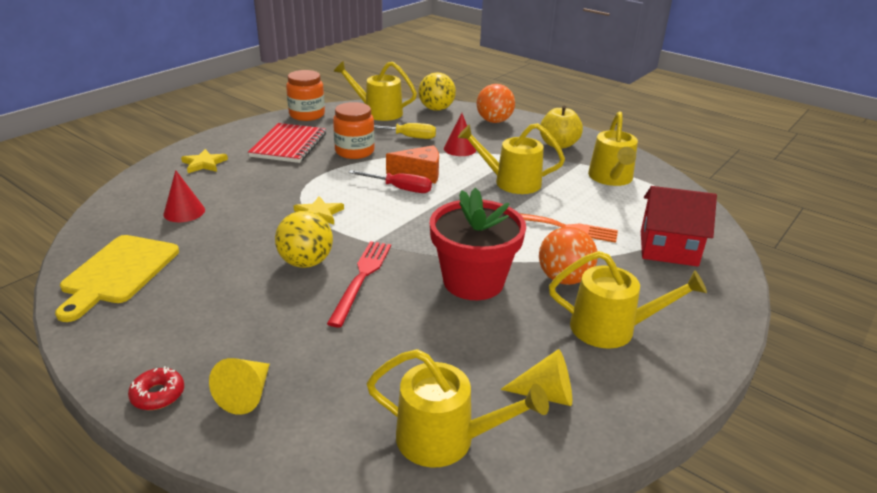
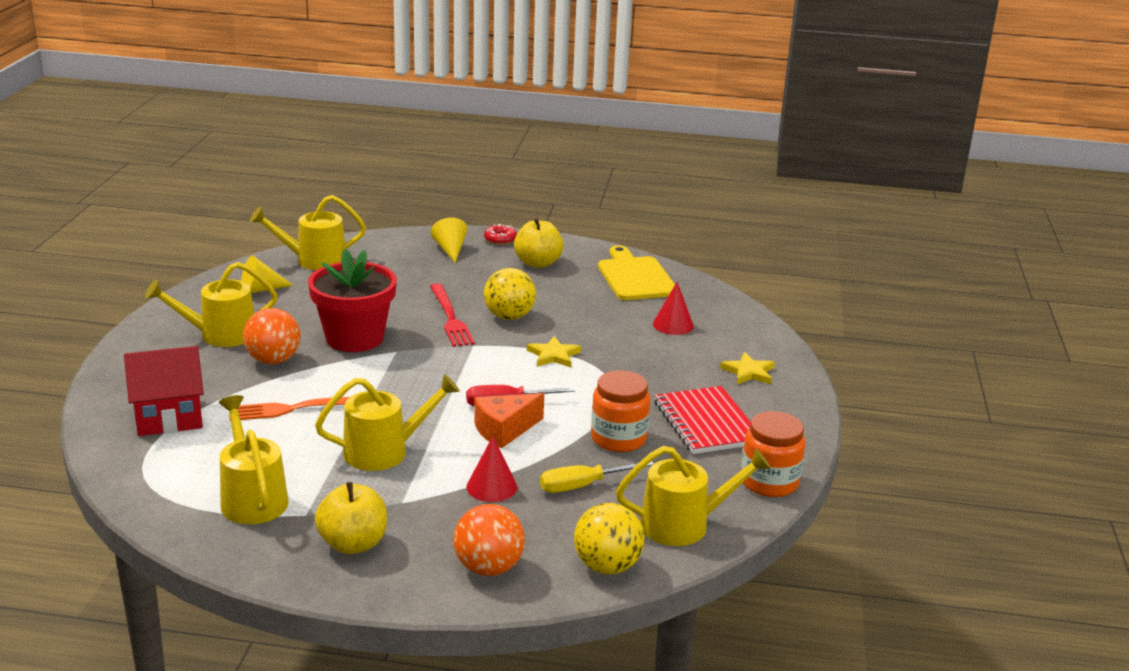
camera: 150 degrees right, 5 degrees down
none -> yellow apple [514,218,564,268]

